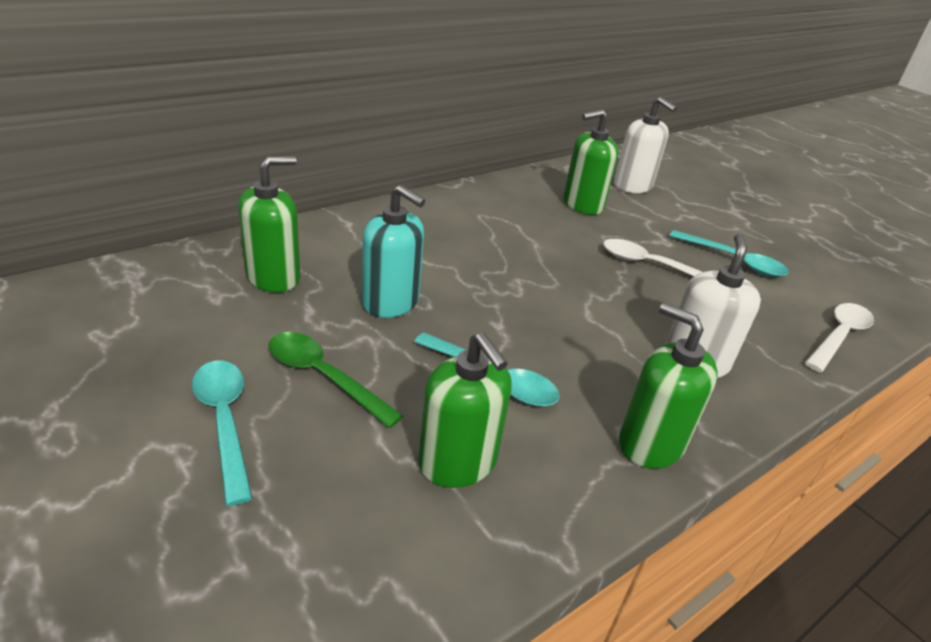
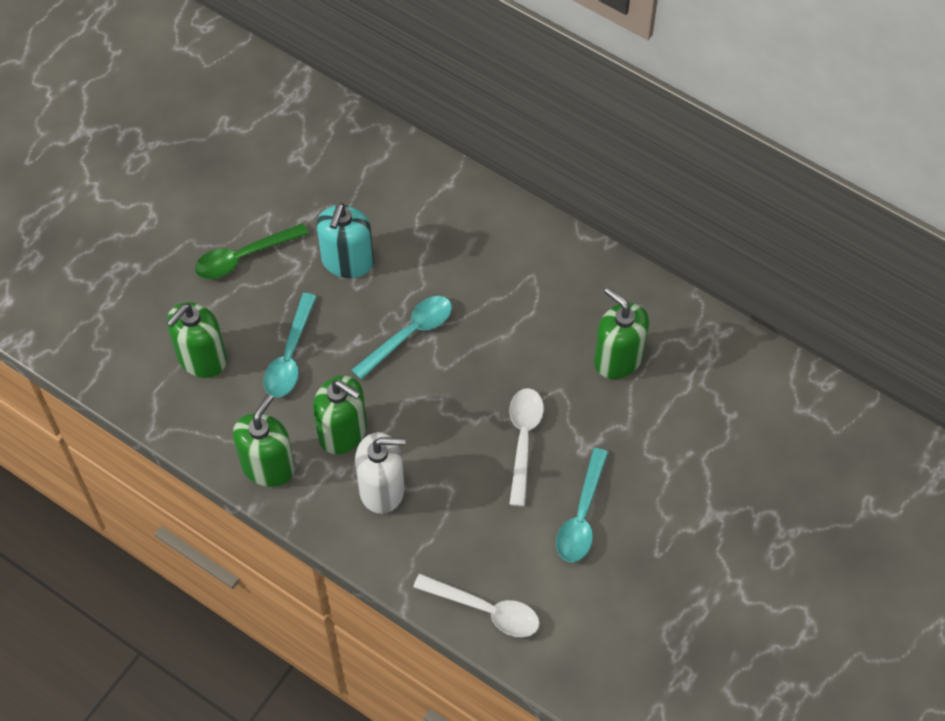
camera: 75 degrees right, 25 degrees up
turquoise spoon [192,360,253,506] -> turquoise spoon moved to [352,296,452,380]
green soap dispenser [238,156,300,293] -> green soap dispenser moved to [313,375,367,454]
green spoon [268,332,403,428] -> green spoon turned 135 degrees counterclockwise [195,223,309,279]
white soap dispenser [614,97,677,193] -> none

